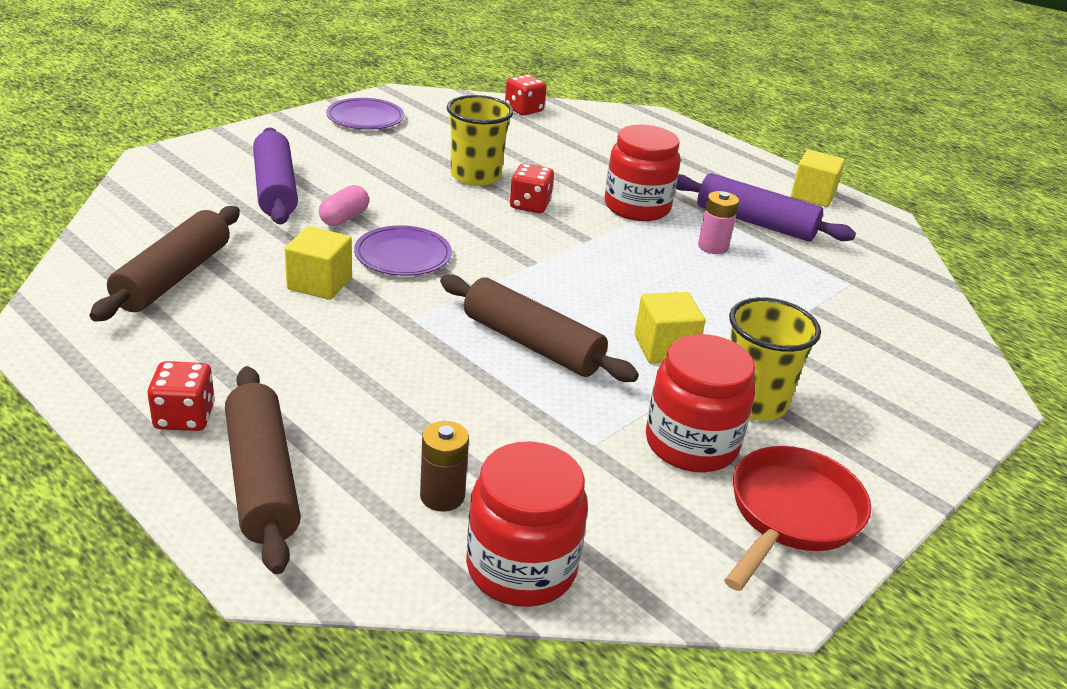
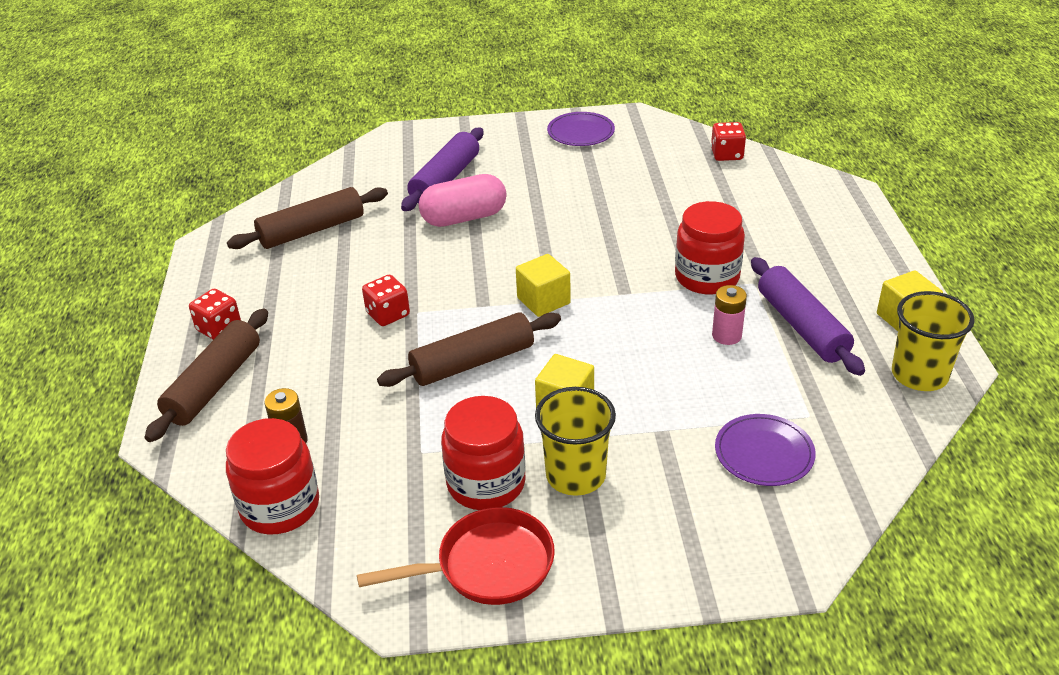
camera: 45 degrees right, 5 degrees up
yellow cube [285,226,352,300] -> yellow cube moved to [516,254,571,317]
pink capsule [319,185,369,226] -> pink capsule [419,174,506,227], size x1.77
purple plate [354,226,452,276] -> purple plate moved to [715,414,816,486]
brown rolling pin [440,275,639,382] -> brown rolling pin turned 75 degrees clockwise [377,312,561,387]
yellow cup [447,95,513,186] -> yellow cup moved to [892,291,975,391]
red dice [510,163,554,213] -> red dice moved to [362,274,410,326]

